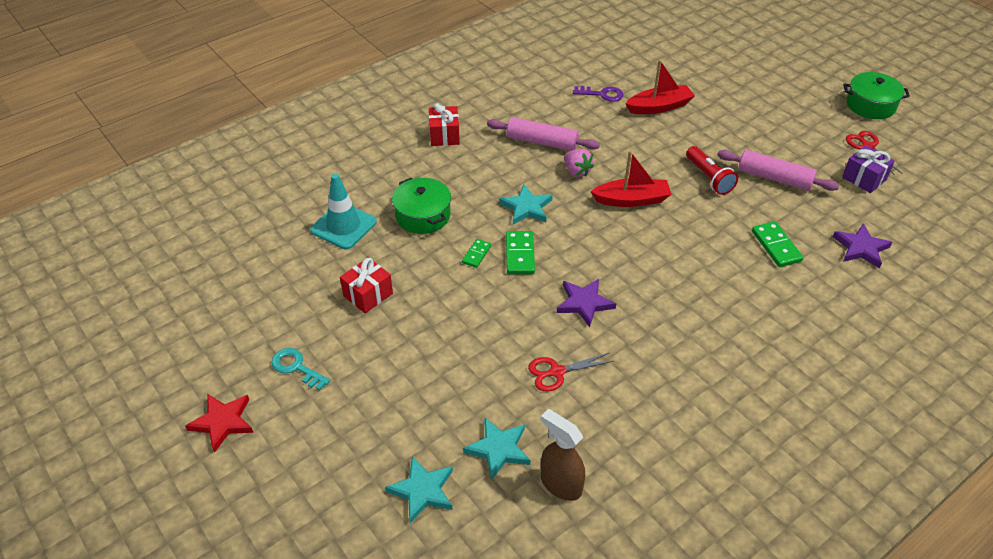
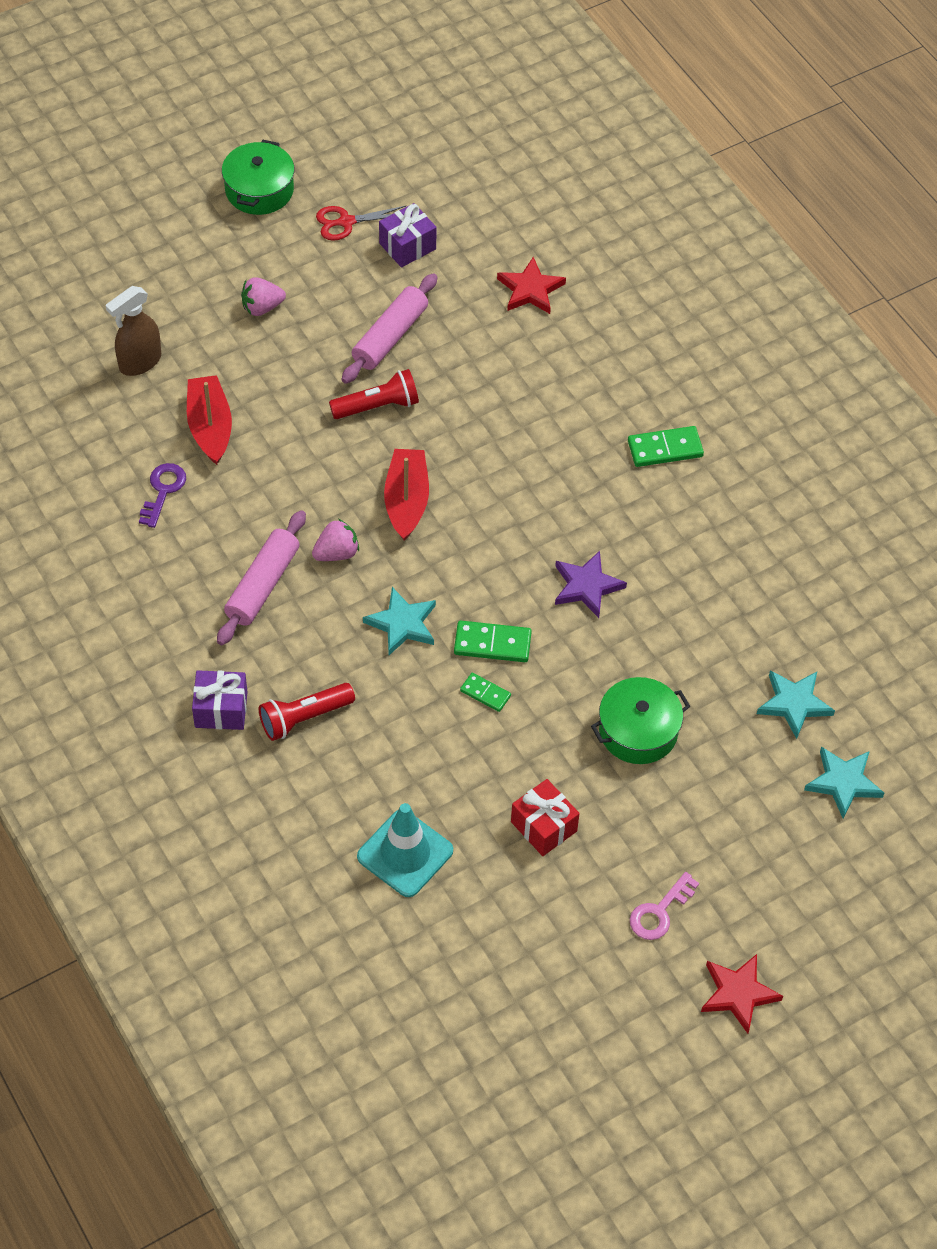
camera: 85 degrees left, 10 degrees up
turquoise key [271,348,330,390] -> pink key [630,872,699,940]
green pot [392,178,451,234] -> green pot moved to [591,677,690,764]
red gift [429,103,460,146] -> purple gift [192,670,248,730]
red scissors [528,353,614,392] -> none
brown spray bottle [541,409,585,501] -> brown spray bottle moved to [105,286,161,376]
green domino [752,221,804,267] -> green domino moved to [628,426,704,467]
purple star [833,223,893,269] -> red star [497,257,566,314]
none -> pink strawberry [241,277,286,316]
none -> red flashlight [259,683,355,741]

